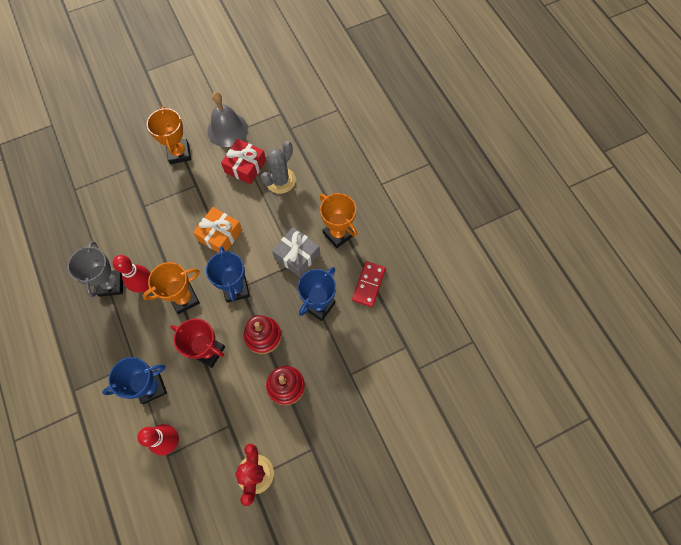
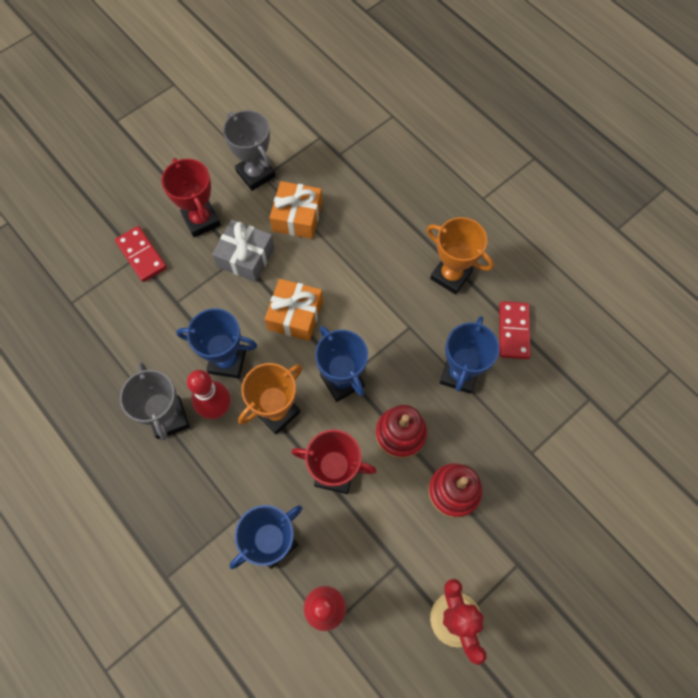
camera: 15 degrees left, 0 degrees up
orange trophy [147,106,191,164] -> red trophy [161,158,221,237]
grey bell [207,92,248,147] -> grey trophy [223,110,276,191]
red gift [221,139,266,185] -> orange gift [270,181,322,239]
grey cactus [261,141,296,194] -> none
grey gift [272,227,320,277] -> grey gift moved to [212,220,275,282]
none -> red domino [115,226,167,282]
none -> blue trophy [176,308,257,378]

